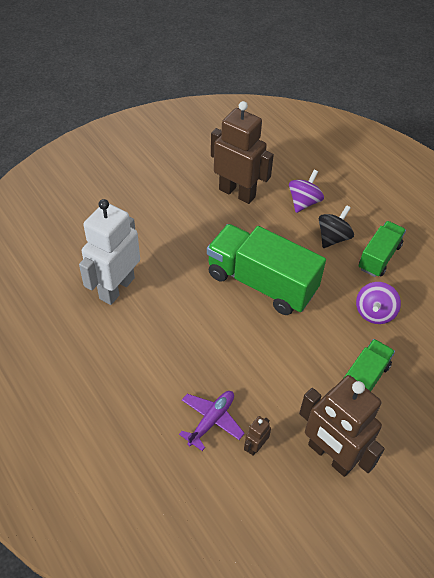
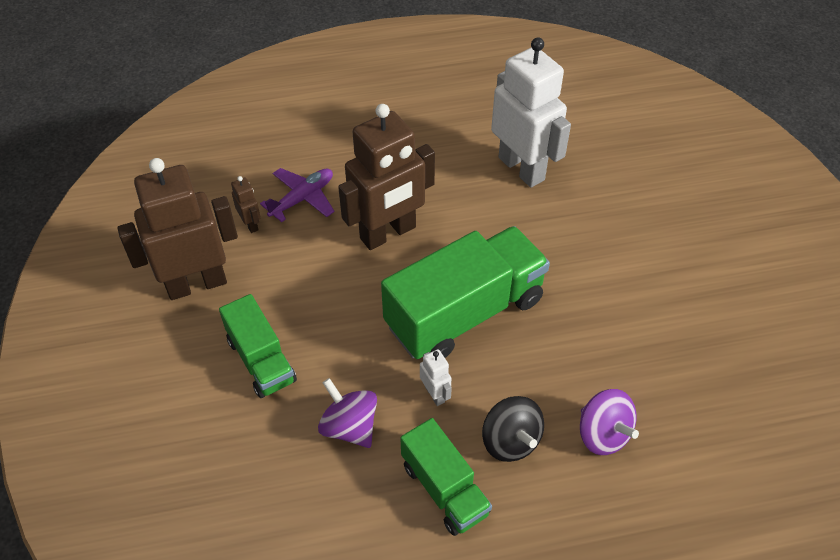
camera: 115 degrees right, 0 degrees up
purple plane [179,391,245,451] -> purple plane turned 105 degrees counterclockwise [260,168,335,222]
brown robot [211,101,274,204] -> brown robot moved to [338,104,435,250]
none -> white robot [420,349,452,406]

